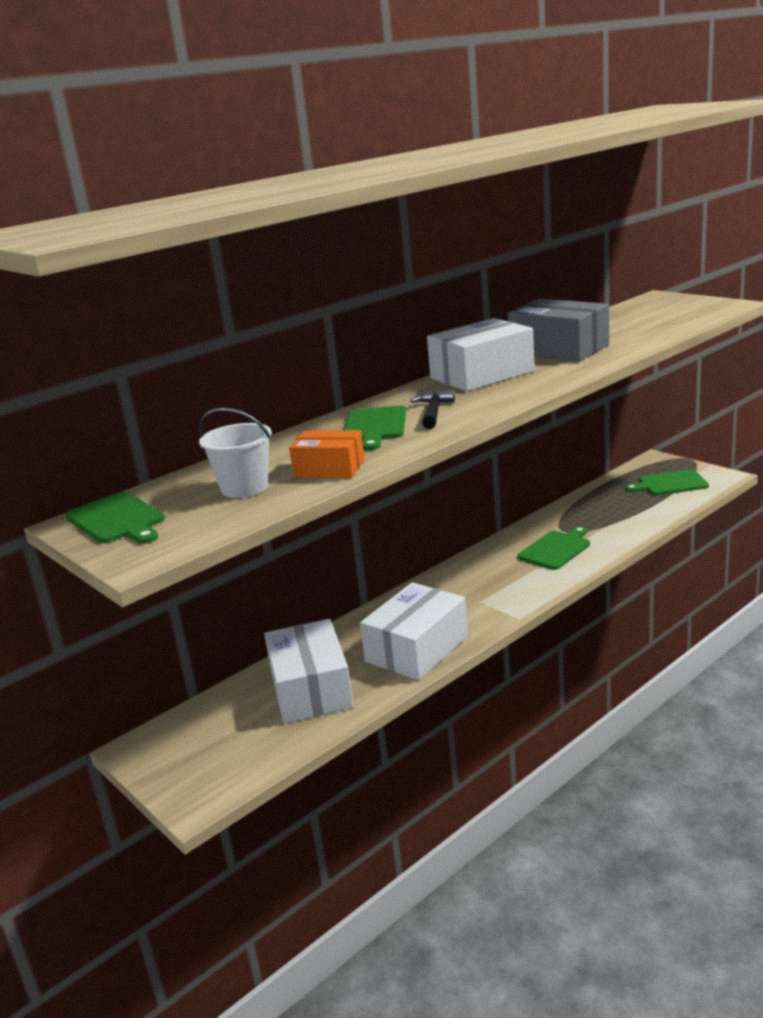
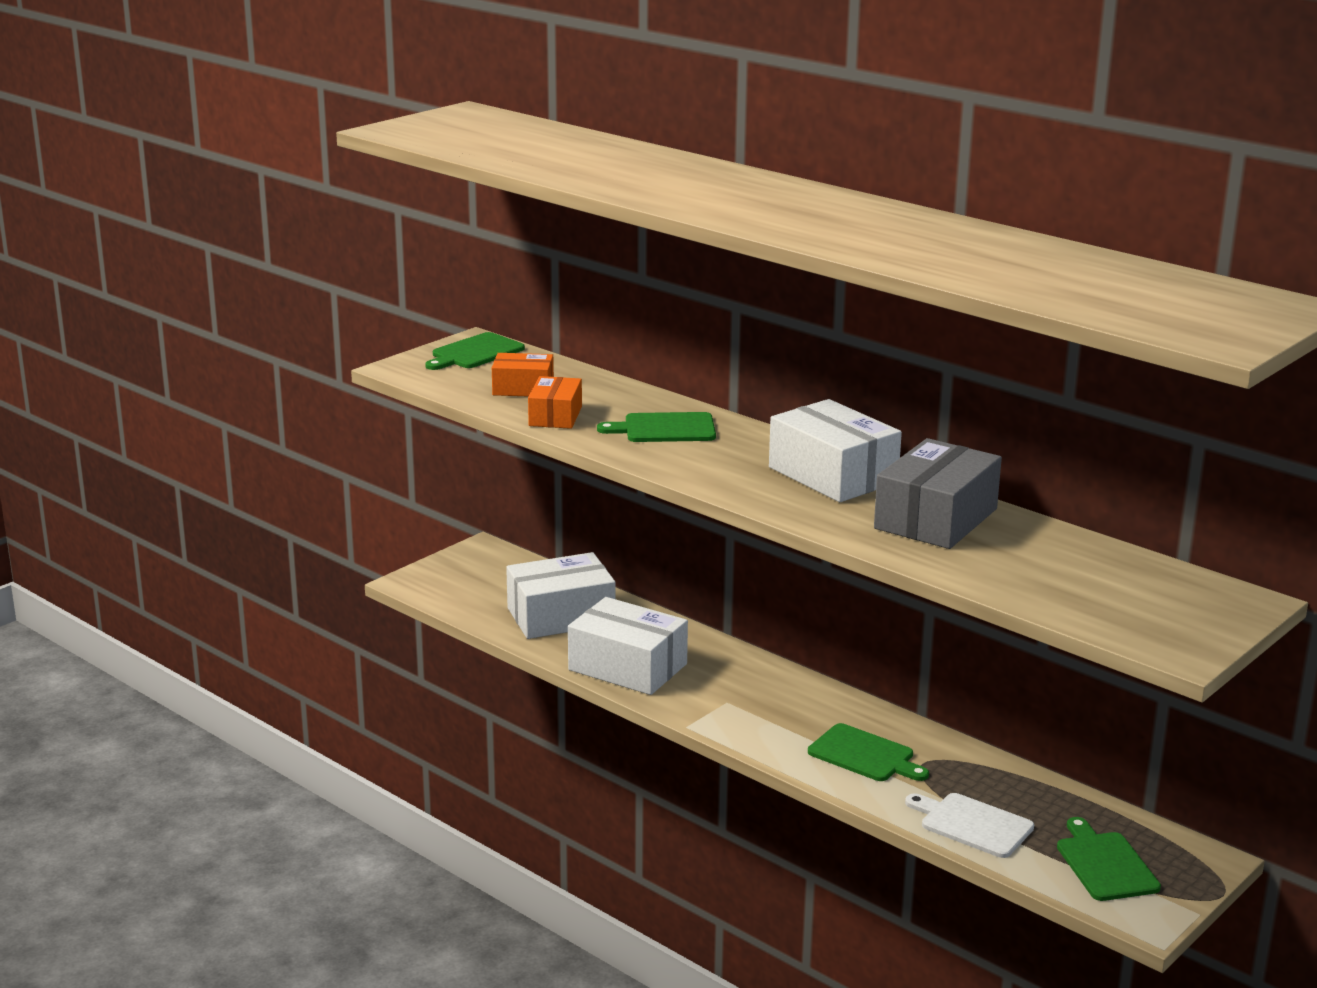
camera: 80 degrees right, 0 degrees up
white bucket [199,408,272,498] -> orange box [492,353,554,397]
black hammer [410,389,455,429] -> none
none -> white cutting board [905,793,1034,858]

